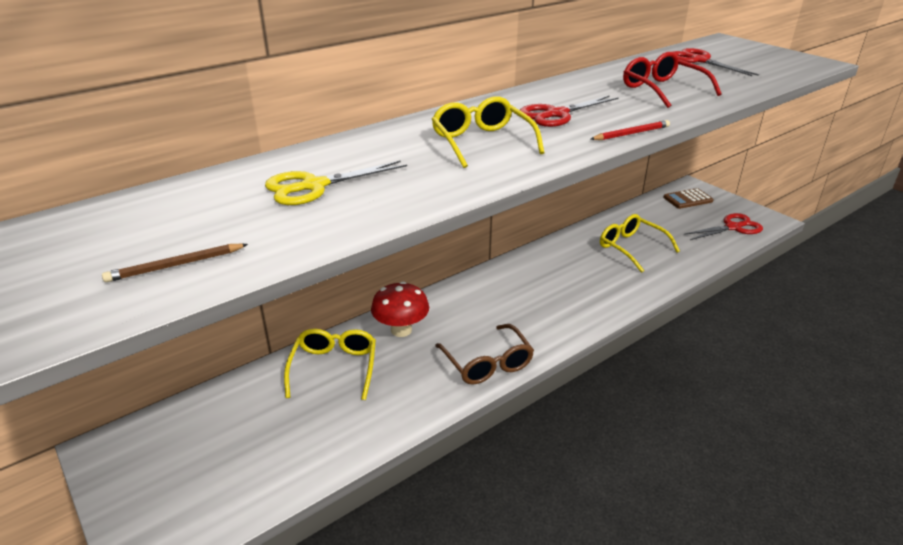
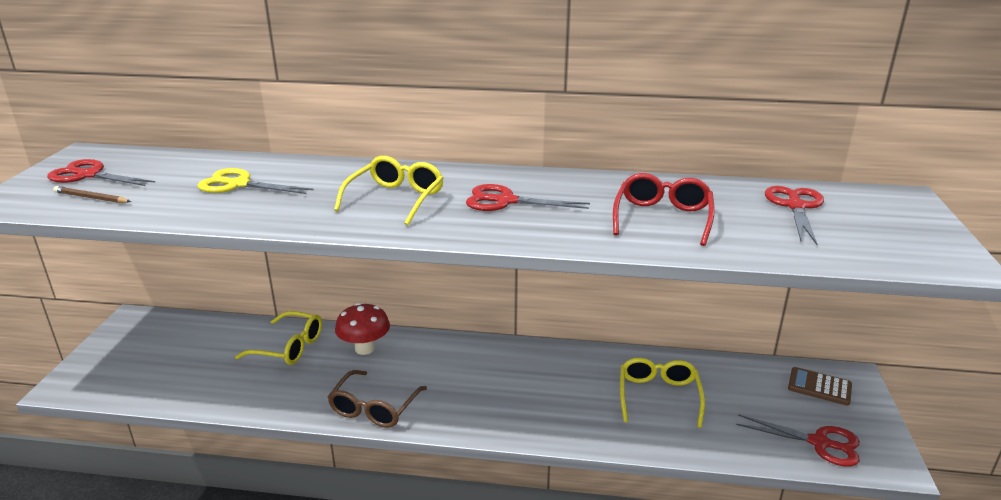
camera: 45 degrees right, 5 degrees down
yellow glasses [284,329,376,400] -> yellow glasses turned 60 degrees clockwise [235,311,322,365]
red pencil [591,120,670,140] -> none
none -> red scissors [47,159,156,186]

